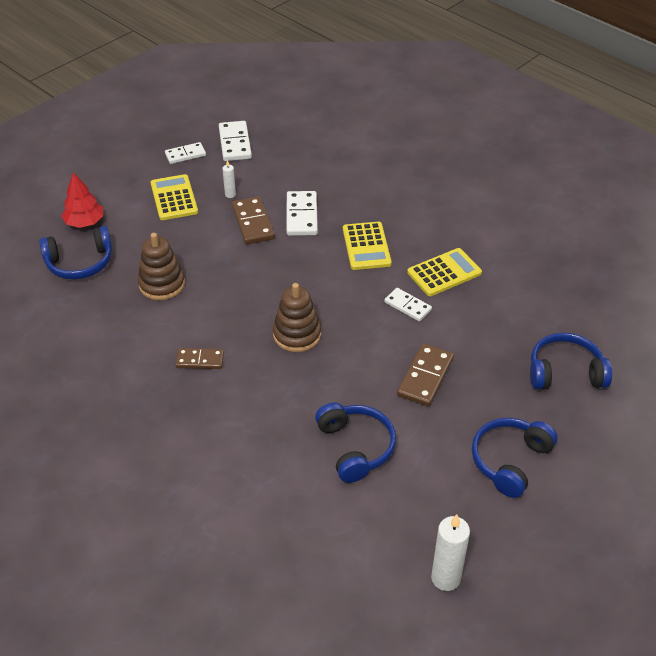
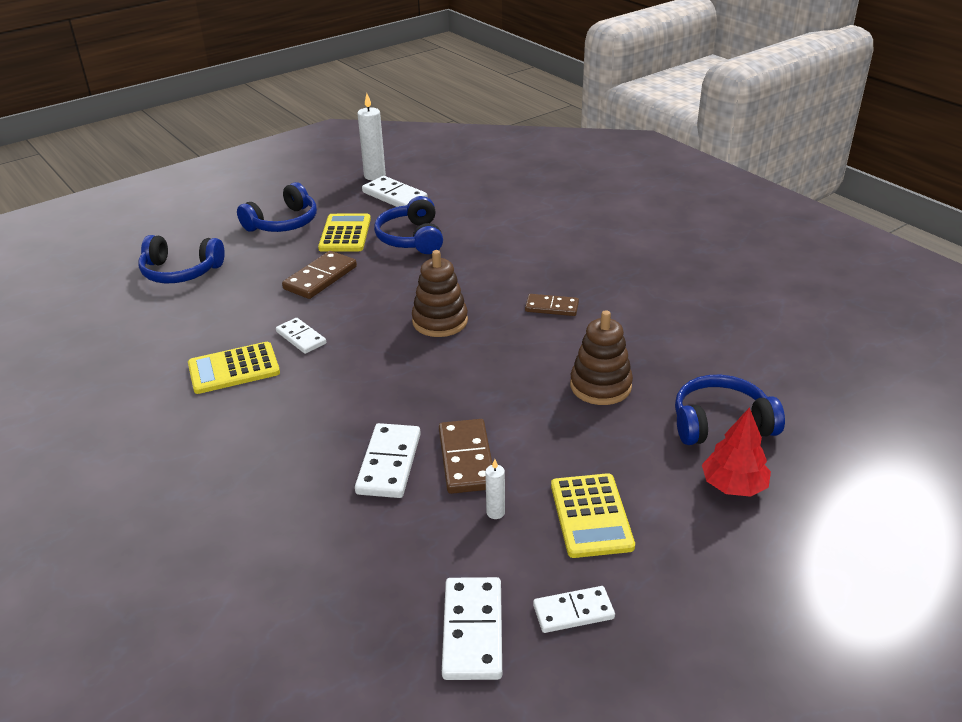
camera: 170 degrees left, 10 degrees down
yellow calculator [343,222,392,270] -> yellow calculator moved to [318,213,371,252]
none -> white domino [362,176,428,207]

